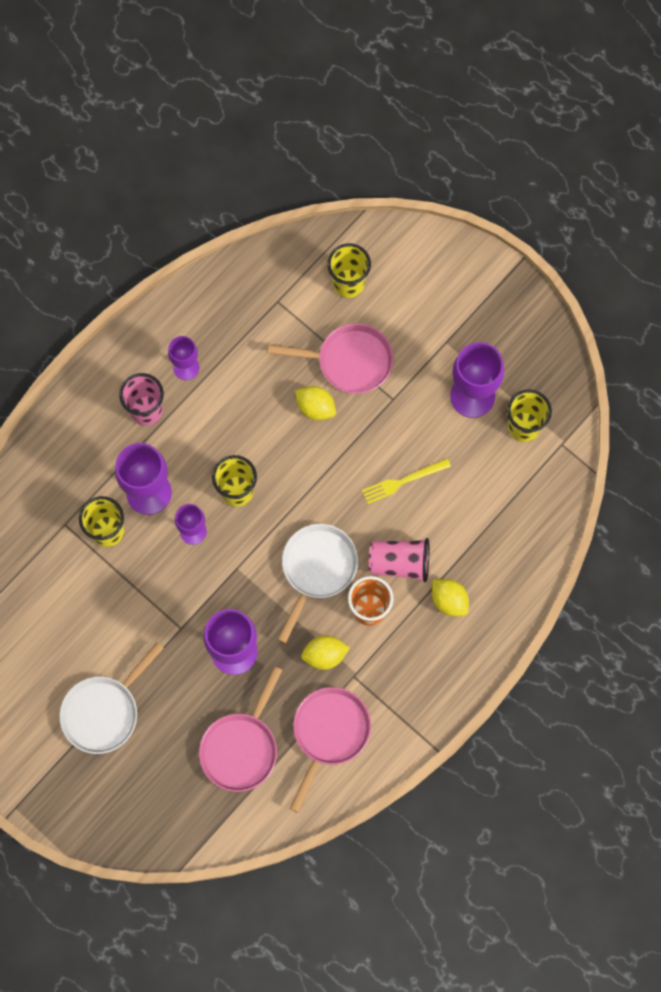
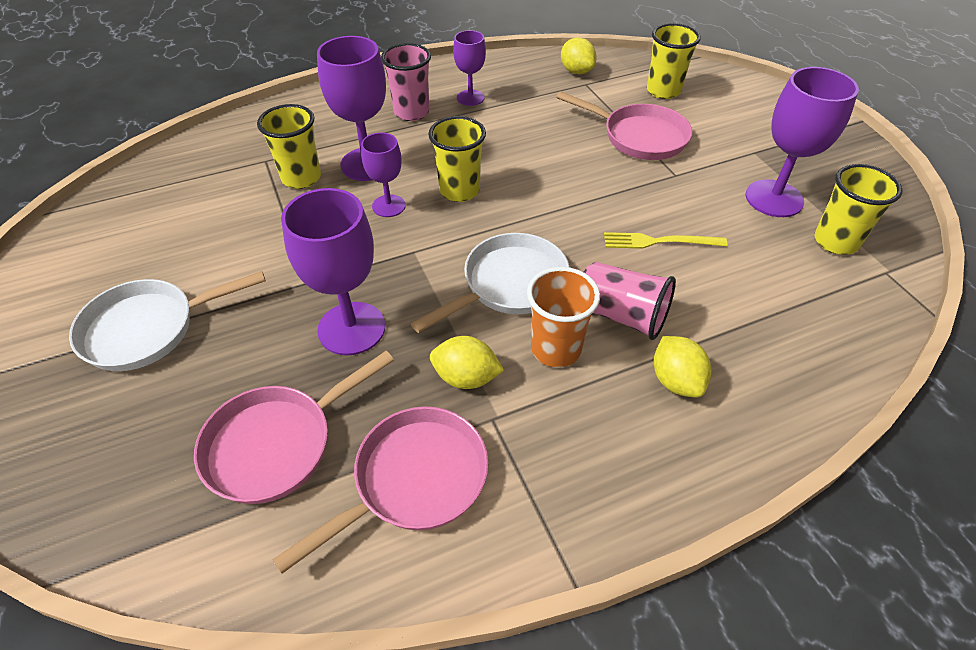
camera: 25 degrees right, 25 degrees down
yellow lemon [295,386,336,420] -> yellow lemon moved to [561,38,597,74]

